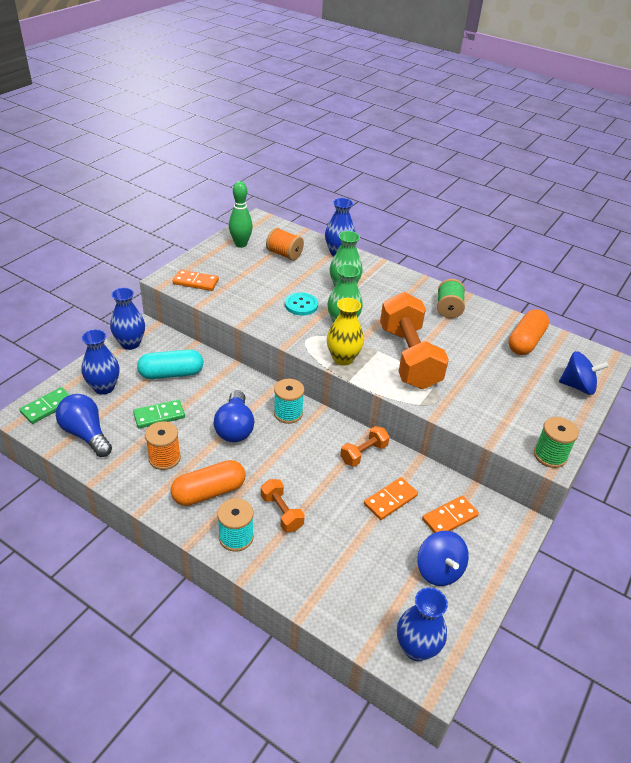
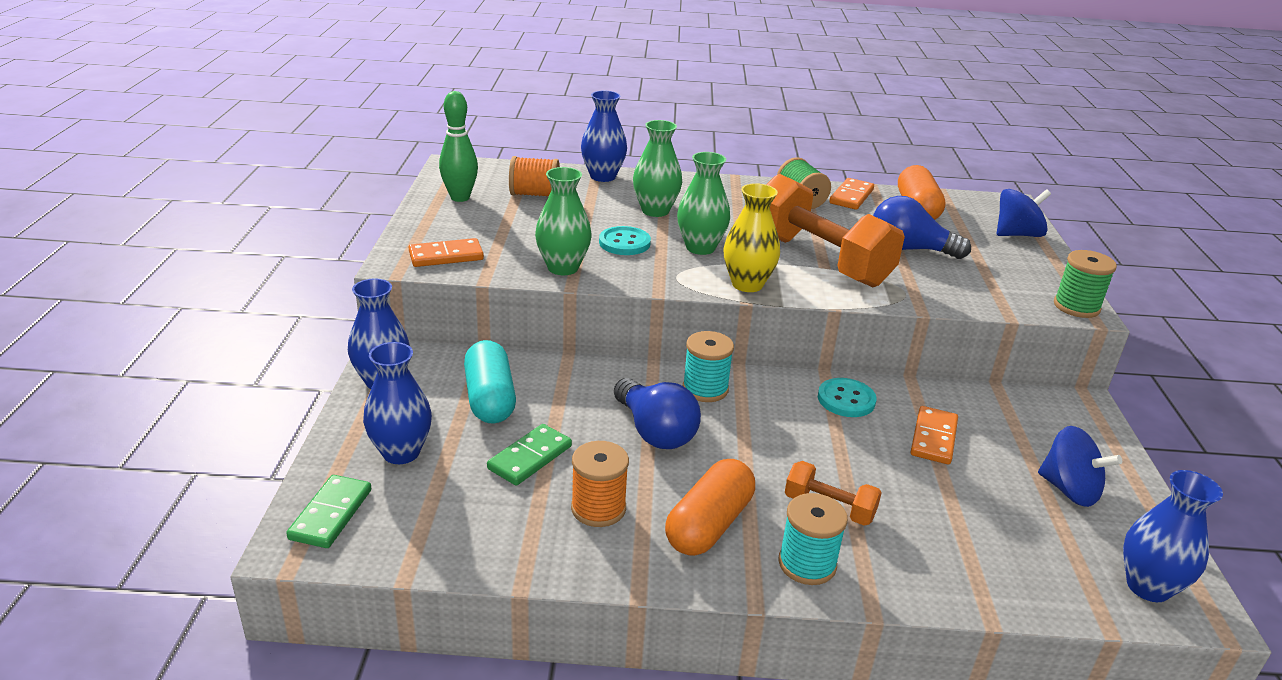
camera: 30 degrees left, 10 degrees down
blue light bulb [56,394,112,457] -> blue light bulb moved to [873,196,971,259]
turquoise capsule [137,349,203,379] -> turquoise capsule turned 60 degrees counterclockwise [464,340,516,423]
orange dumbbell [340,426,390,467] -> turquoise button [818,378,877,417]
orange domino [422,496,479,533] -> orange domino moved to [829,178,874,210]
none -> green vase [535,167,592,275]

